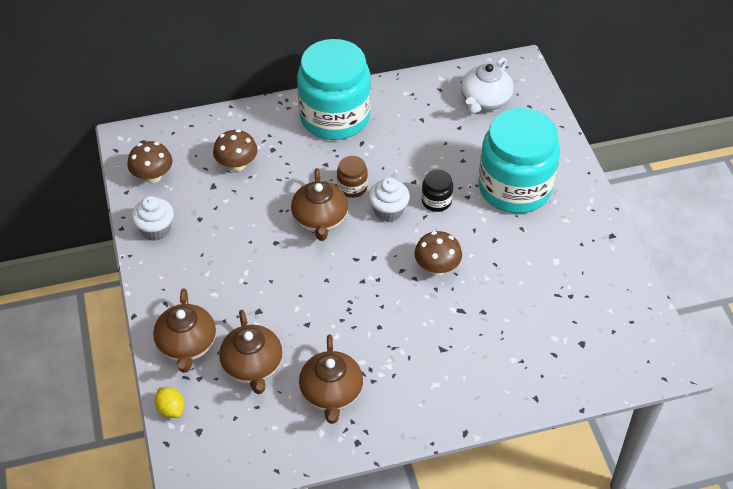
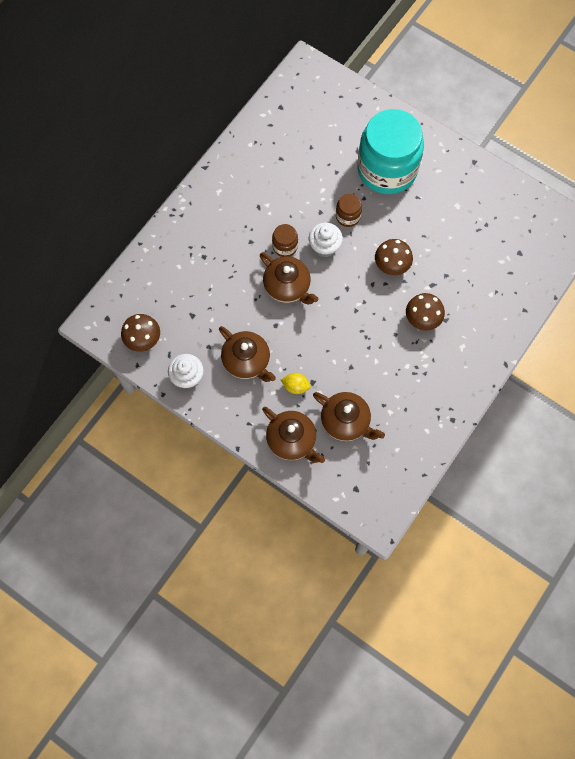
camera: 40 degrees left, 20 degrees up
yellow lemon [155,387,184,418] -> yellow lemon moved to [281,373,311,394]
brown mushroom [213,129,258,171] -> brown mushroom moved to [406,293,445,331]
turquoise jar [297,39,371,140] -> none
brown teapot [299,334,363,424] -> brown teapot moved to [219,326,276,382]
black jar [422,169,453,212] -> brown jar [336,194,362,227]
white teapot [461,57,513,114] -> none

